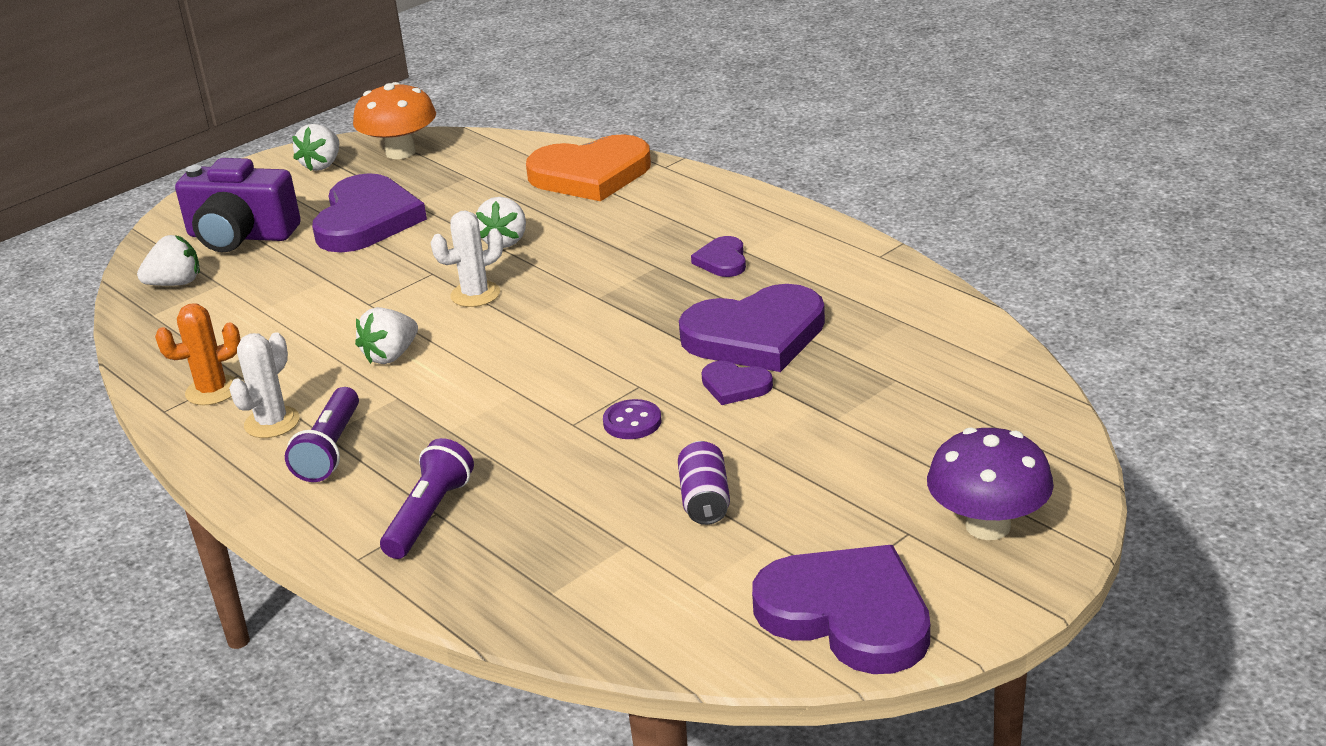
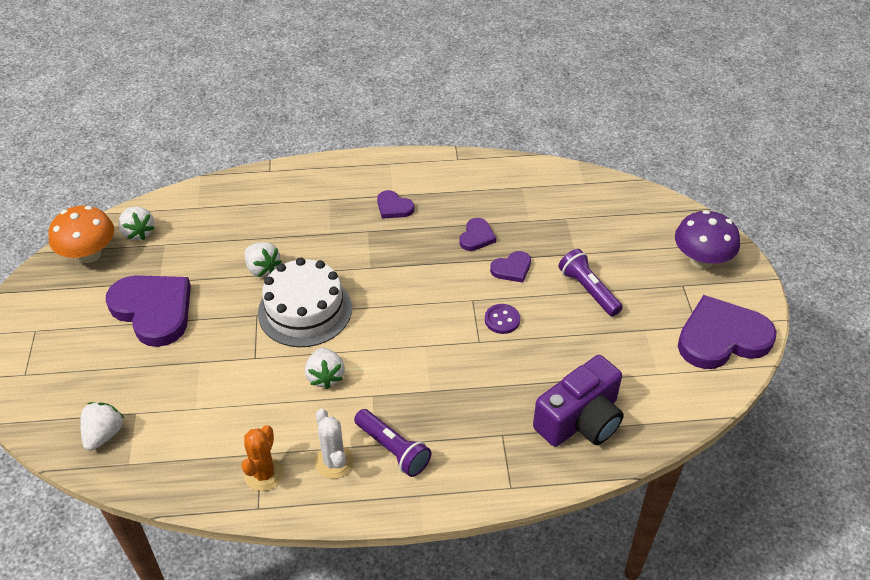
camera: 55 degrees left, 15 degrees up
purple camera [175,158,301,252] -> purple camera moved to [533,355,624,447]
white strawberry [292,124,339,171] -> white strawberry moved to [118,207,154,240]
purple flashlight [380,438,474,559] -> purple flashlight moved to [558,249,623,316]
white cactus [431,210,503,307] -> white cake [258,257,352,347]
orange heart [526,134,651,201] -> none
purple can [678,441,730,525] -> none
purple heart [679,284,825,372] -> purple heart [459,218,496,251], size x0.47

